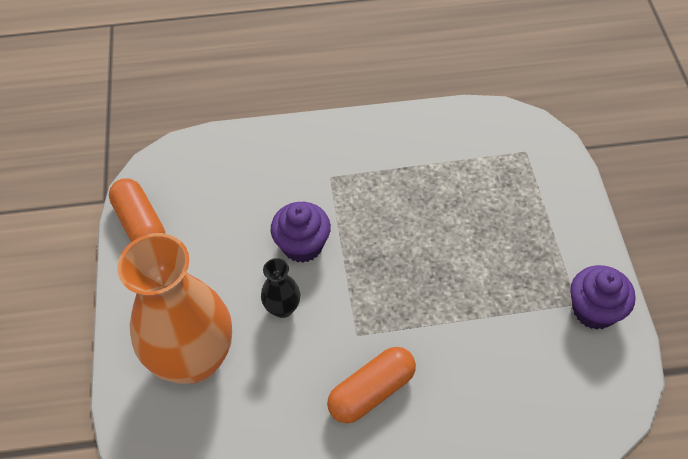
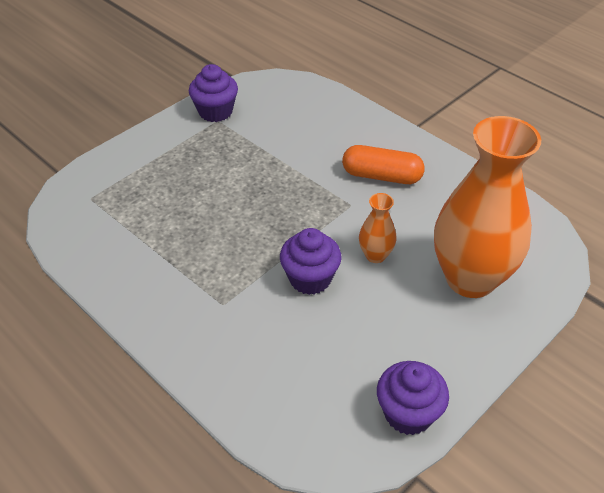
camera: 130 degrees left, 10 degrees down
orange capsule [109,178,165,242] -> purple cupcake [377,361,449,435]
black vase [261,258,301,318] -> orange vase [359,193,397,263]

